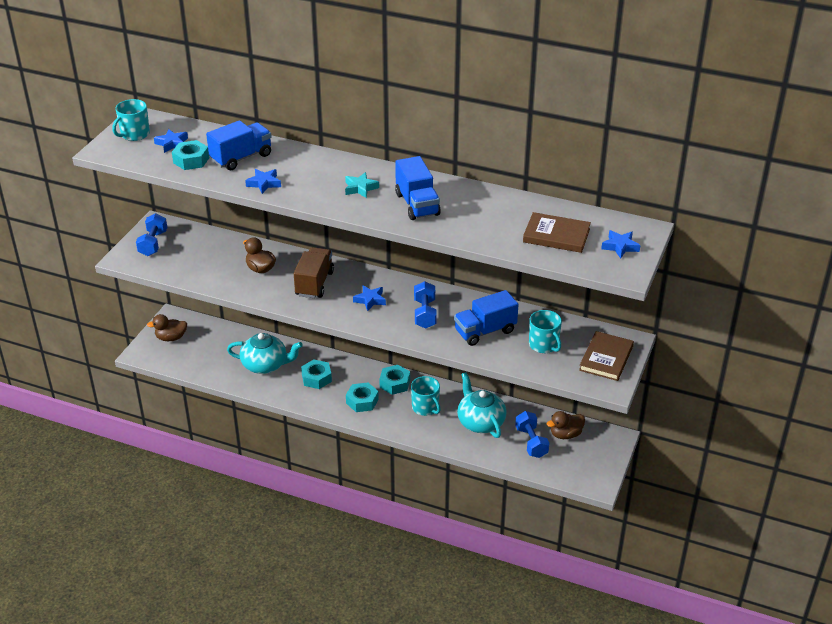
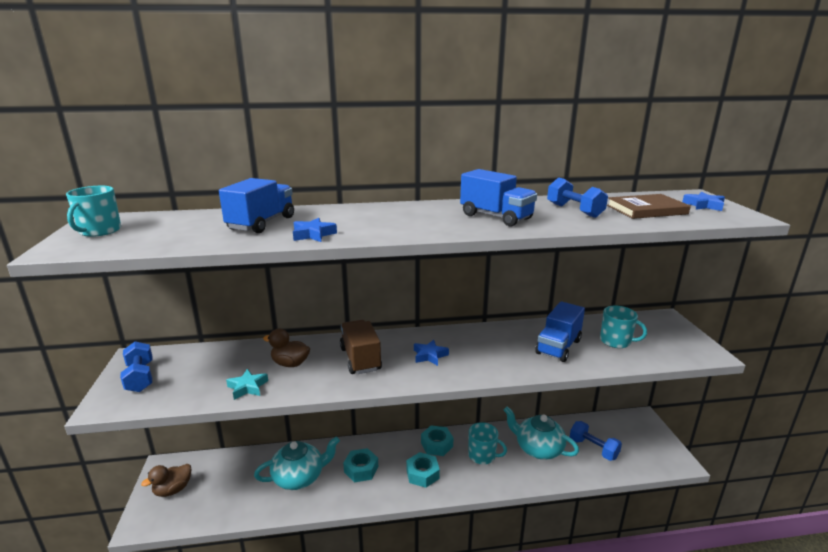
camera: 30 degrees left, 15 degrees down
blue star [154,129,188,153] -> none
turquoise nut [172,140,209,170] -> none
turquoise star [345,172,379,198] -> turquoise star moved to [226,369,268,400]
blue dumbbell [414,281,437,329] -> blue dumbbell moved to [547,178,608,218]
brown duck [546,411,585,439] -> none
brown book [579,331,634,381] -> none

